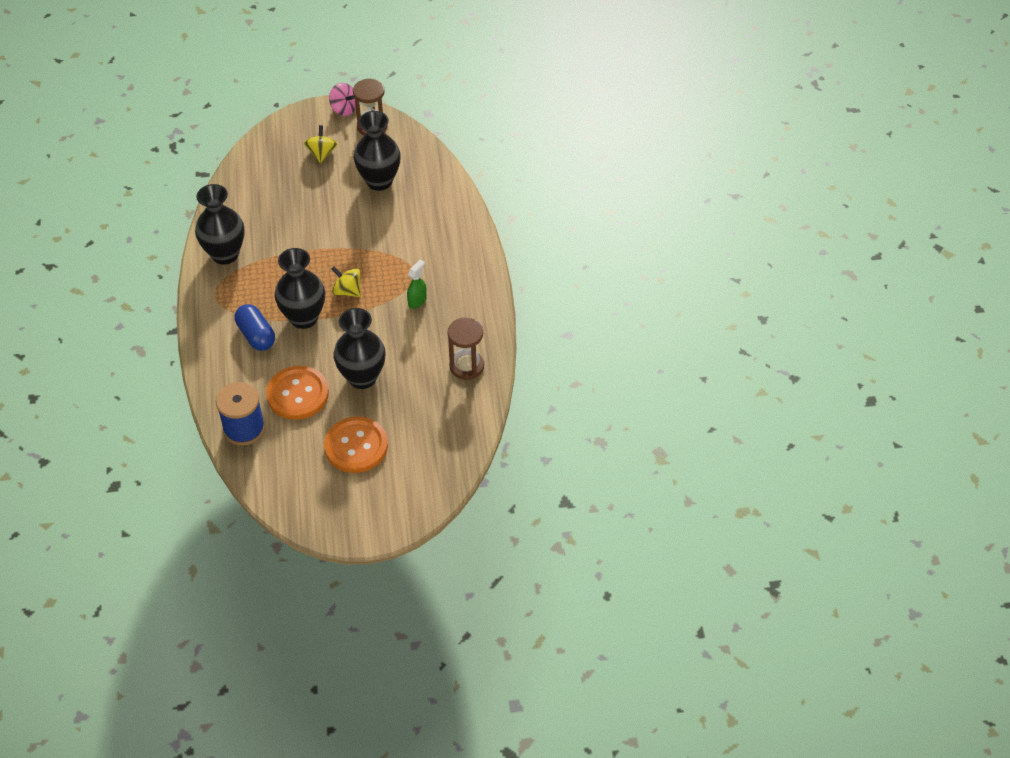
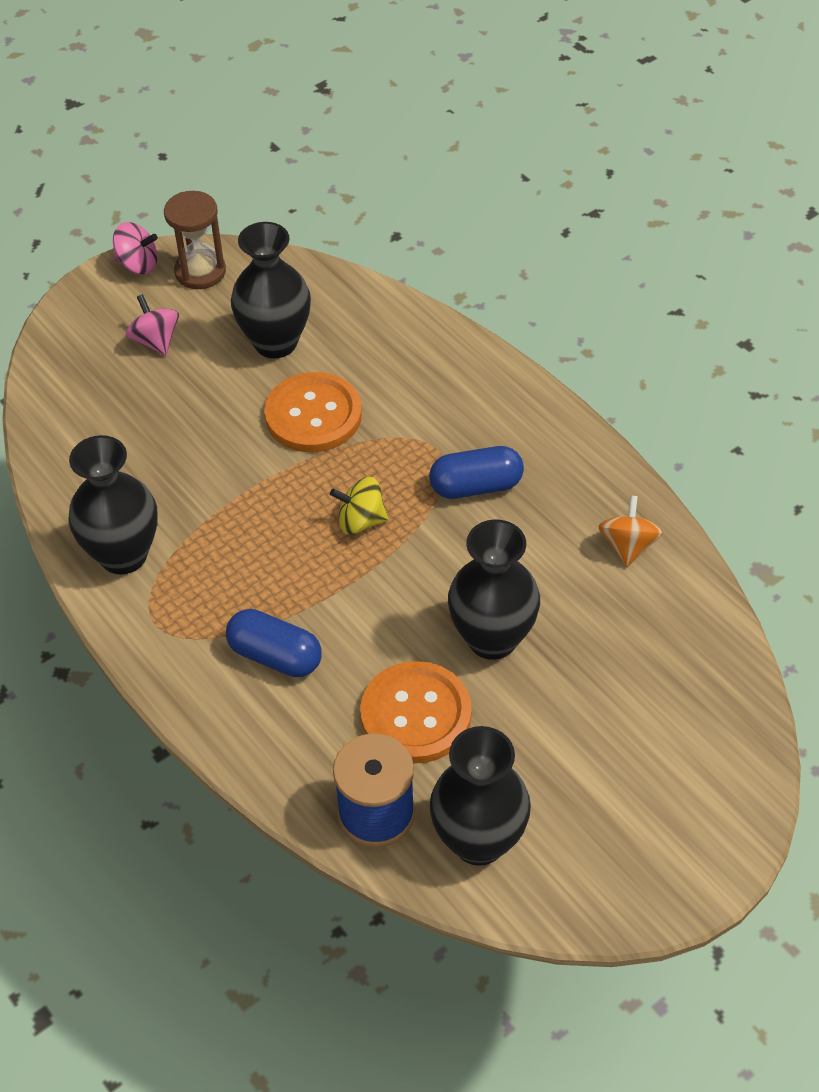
camera: 30 degrees left, 0 degrees up
black vase [274,248,325,329] -> black vase moved to [430,726,531,866]
yellow spinning top [304,125,338,164] -> pink spinning top [126,294,179,355]
orange button [324,416,388,473] -> orange button moved to [264,372,362,452]
green spray bottle [407,260,427,309] -> blue capsule [429,446,524,499]
brown hourglass [448,317,484,380] -> orange spinning top [598,495,662,567]

